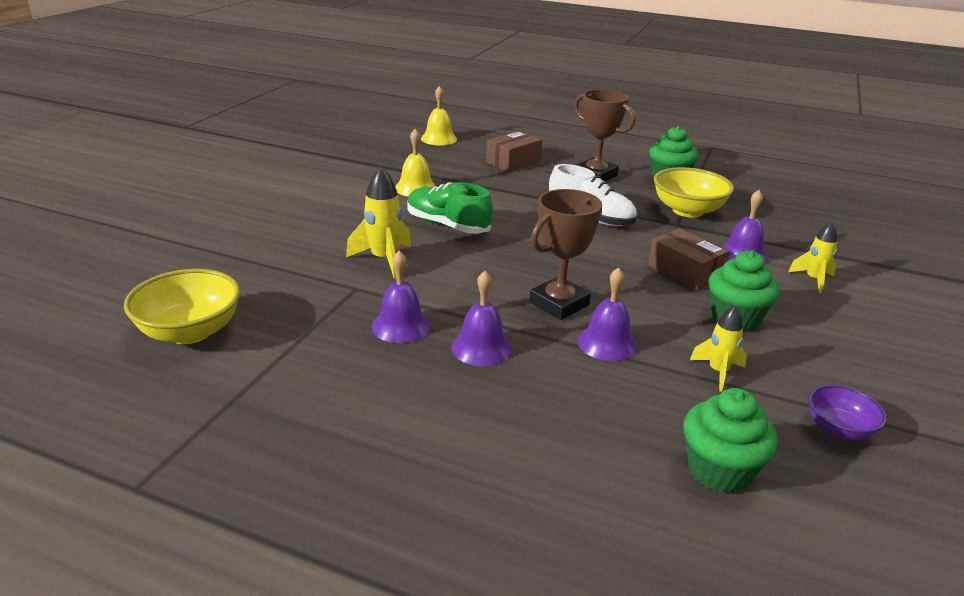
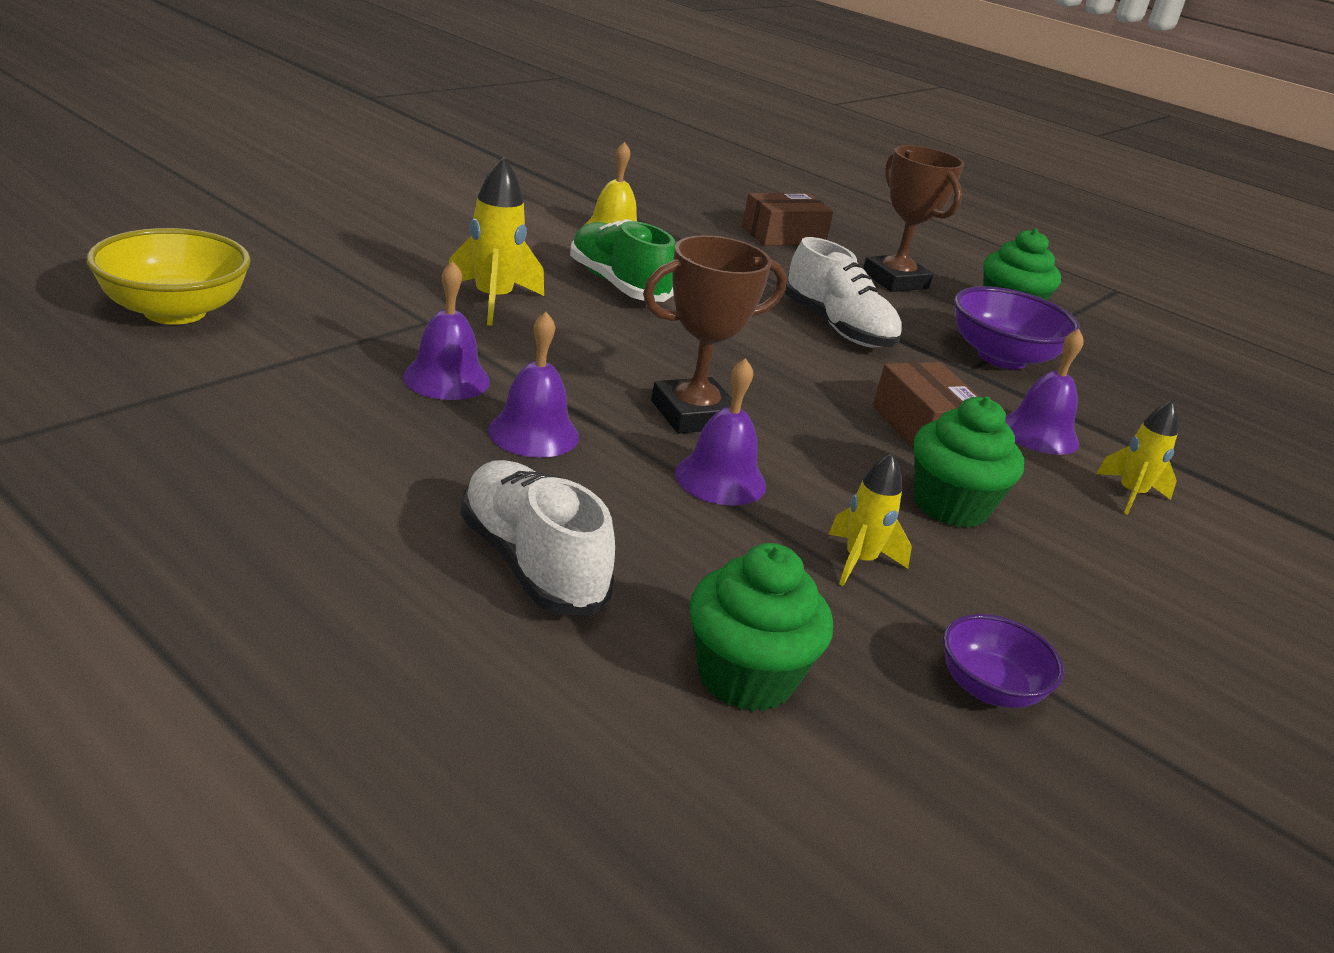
camera: 15 degrees right, 0 degrees up
yellow bell [421,86,457,145] -> none
yellow bowl [654,167,734,218] -> purple bowl [954,286,1080,369]
none -> white shoe [460,460,615,616]

